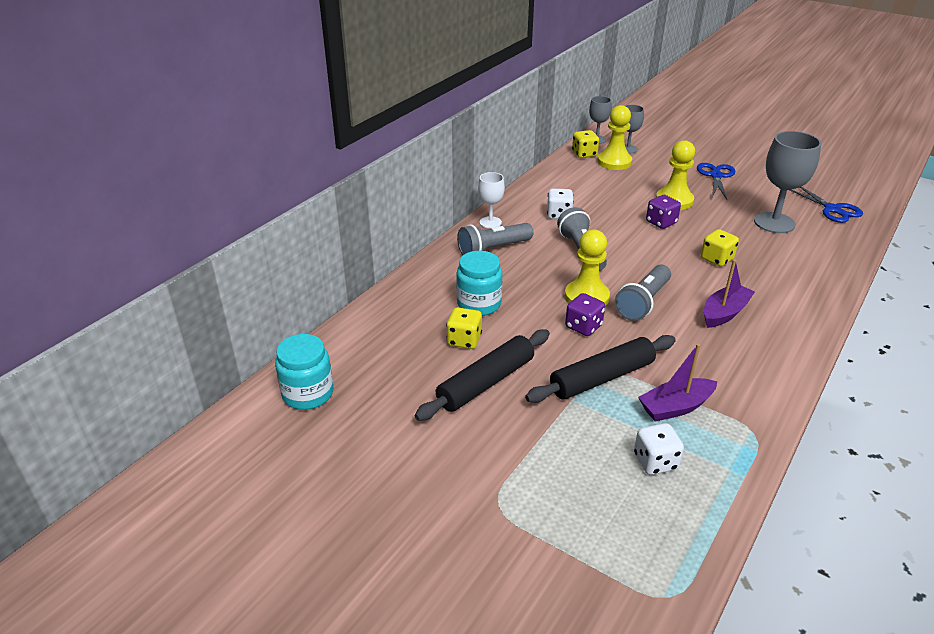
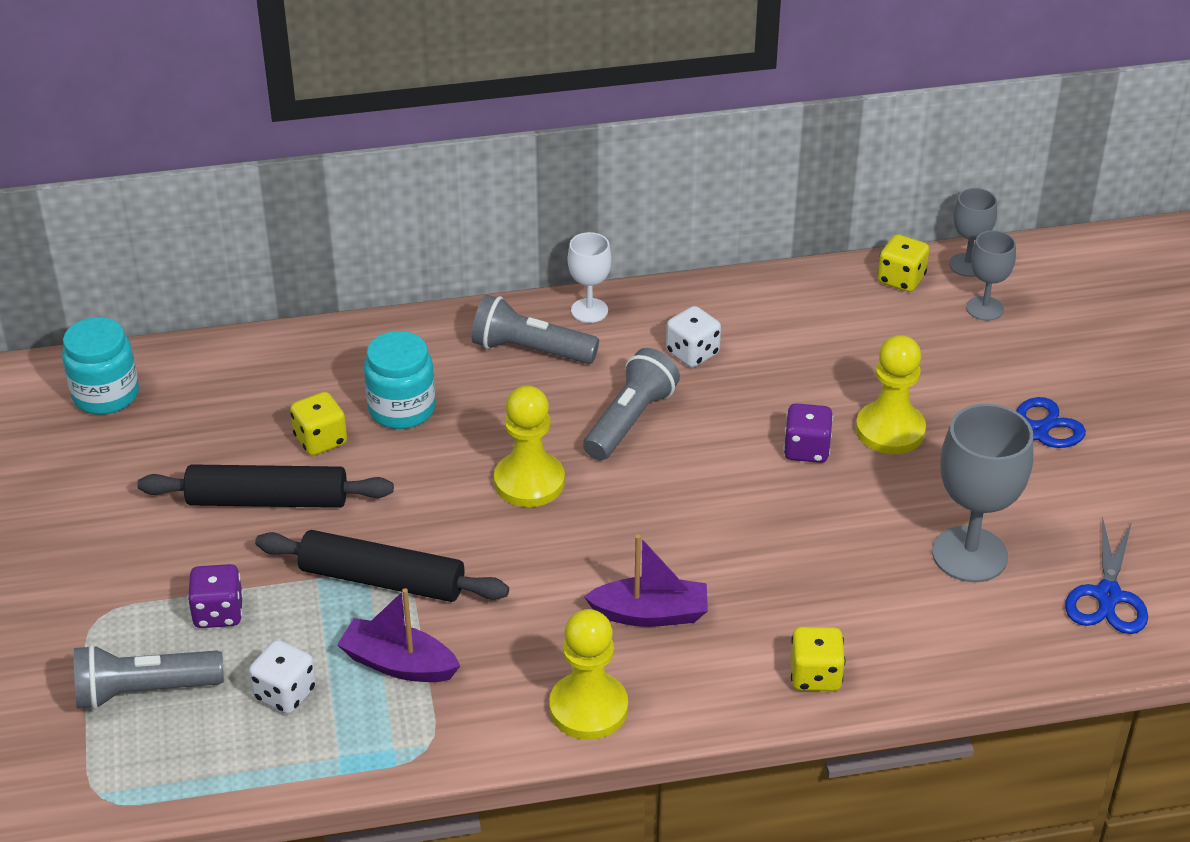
camera: 45 degrees right, 5 degrees up
purple dice [565,293,605,336] -> purple dice moved to [188,564,243,628]
yellow pawn [598,105,632,170] -> yellow pawn moved to [549,609,628,740]
grey flashlight [615,264,671,321] -> grey flashlight moved to [74,644,224,710]
yellow dice [701,229,739,266] -> yellow dice moved to [790,627,845,691]

